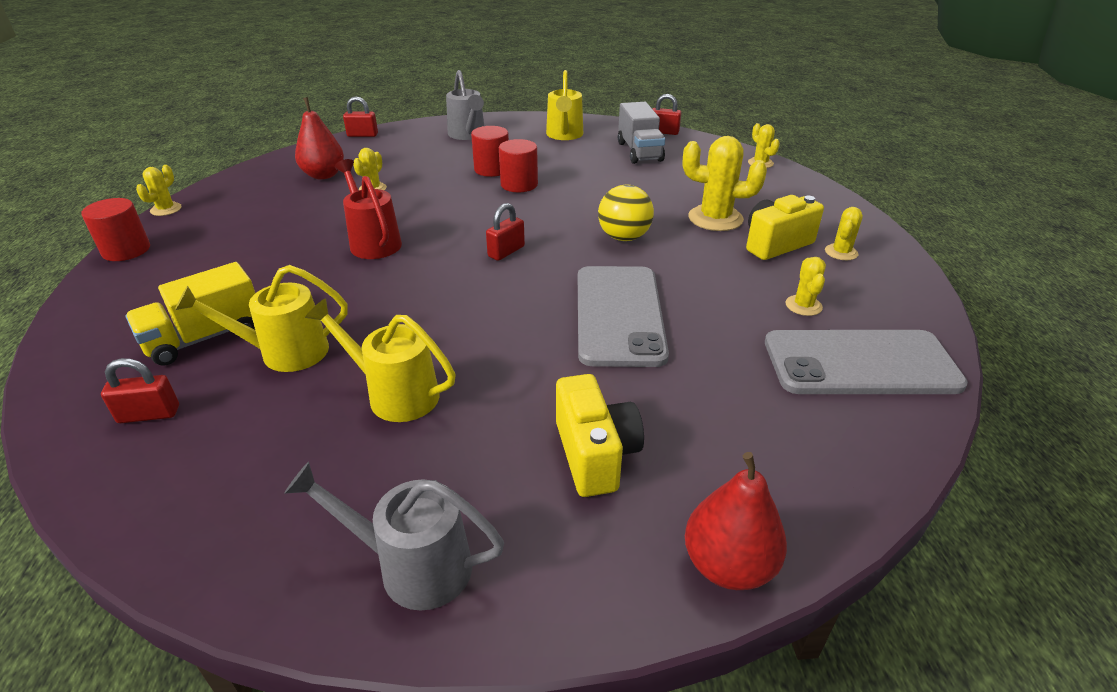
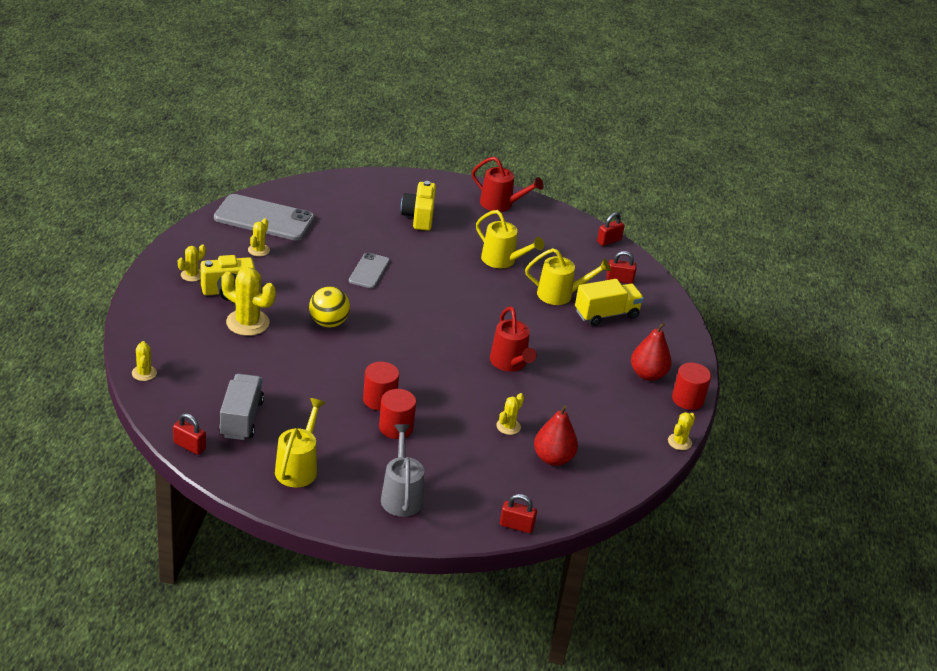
camera: 170 degrees left, 0 degrees up
grey watering can [284,462,504,611] -> red watering can [472,156,544,212]
red padlock [486,203,525,261] -> red padlock moved to [597,212,625,246]
grey phone [578,266,669,367] -> grey phone [349,252,390,289], size x0.55
red pear [685,452,787,590] -> red pear moved to [631,322,672,381]

